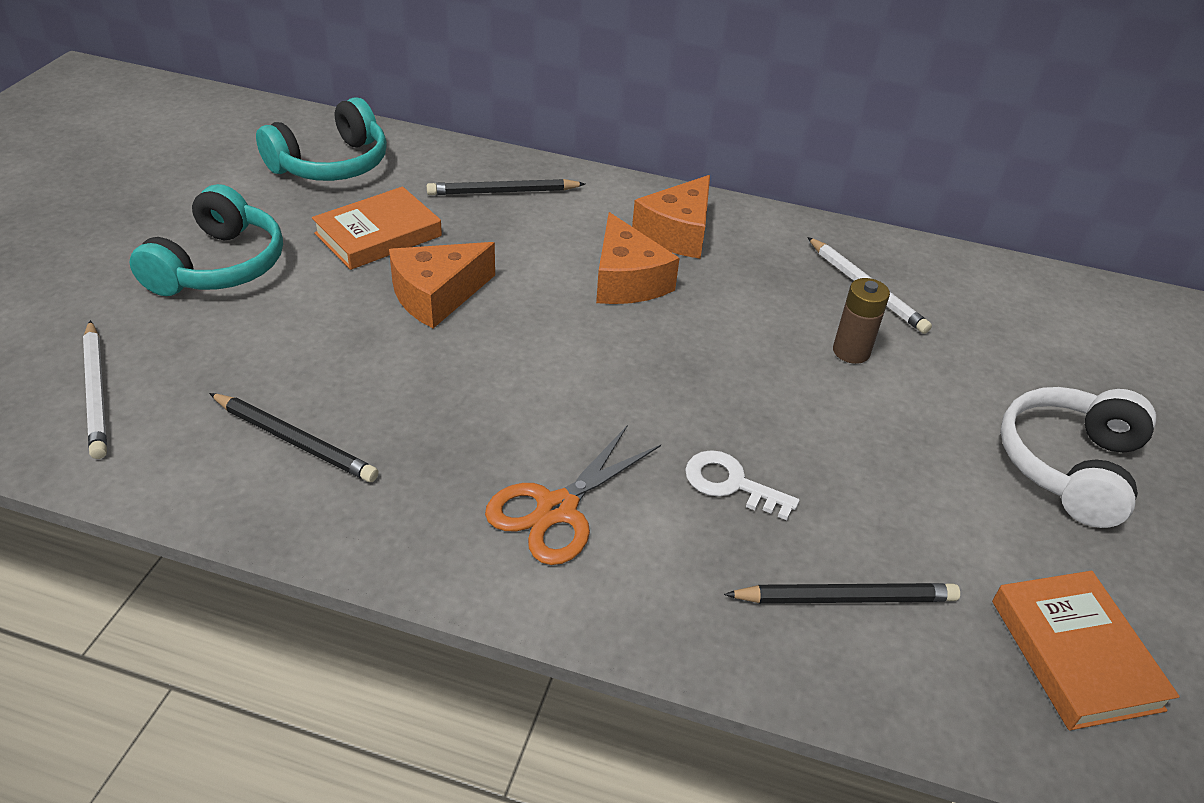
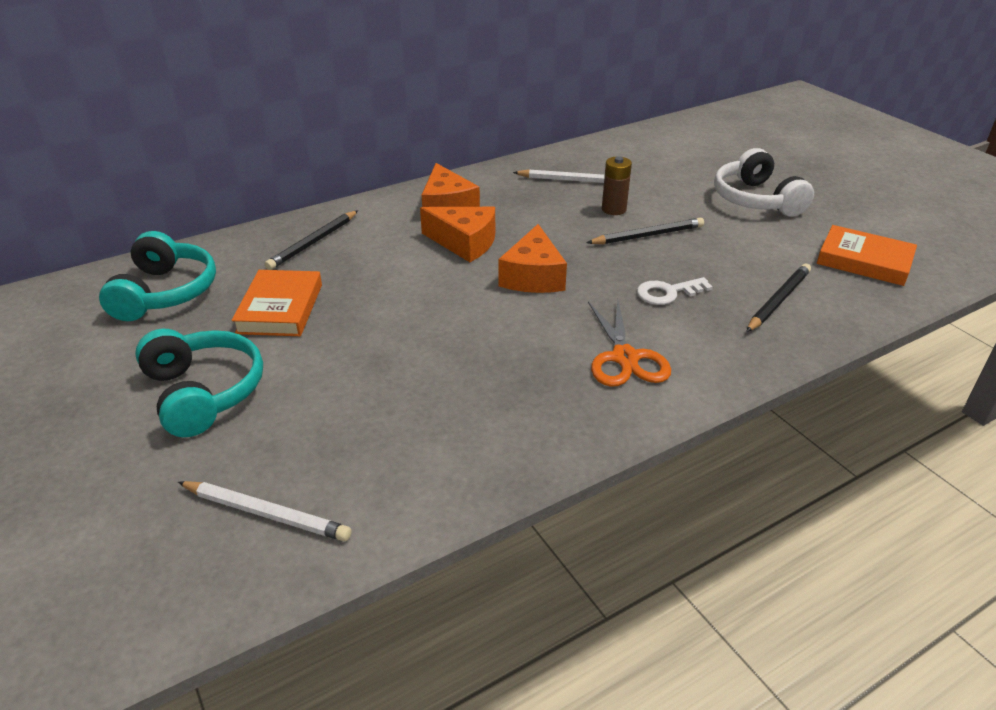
camera: 45 degrees left, 5 degrees down
black pencil [209,393,379,482] -> black pencil moved to [586,218,704,244]
orange cheese [389,242,495,328] -> orange cheese moved to [498,224,567,293]

